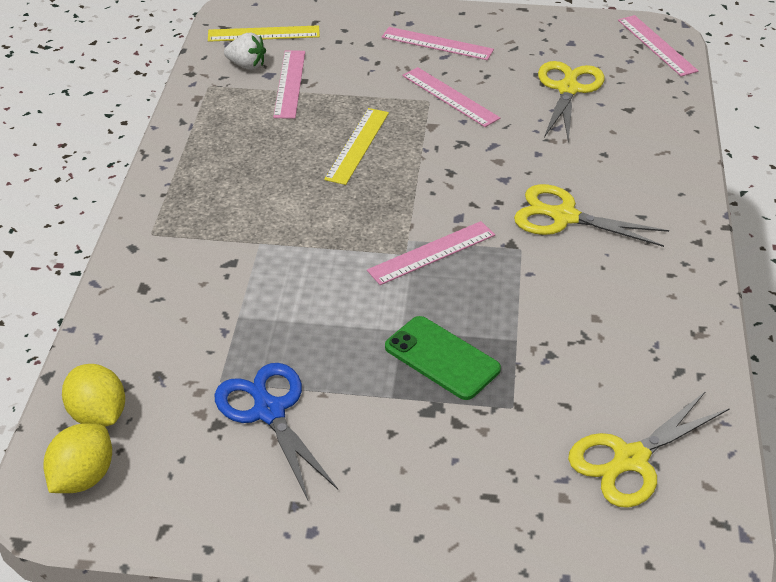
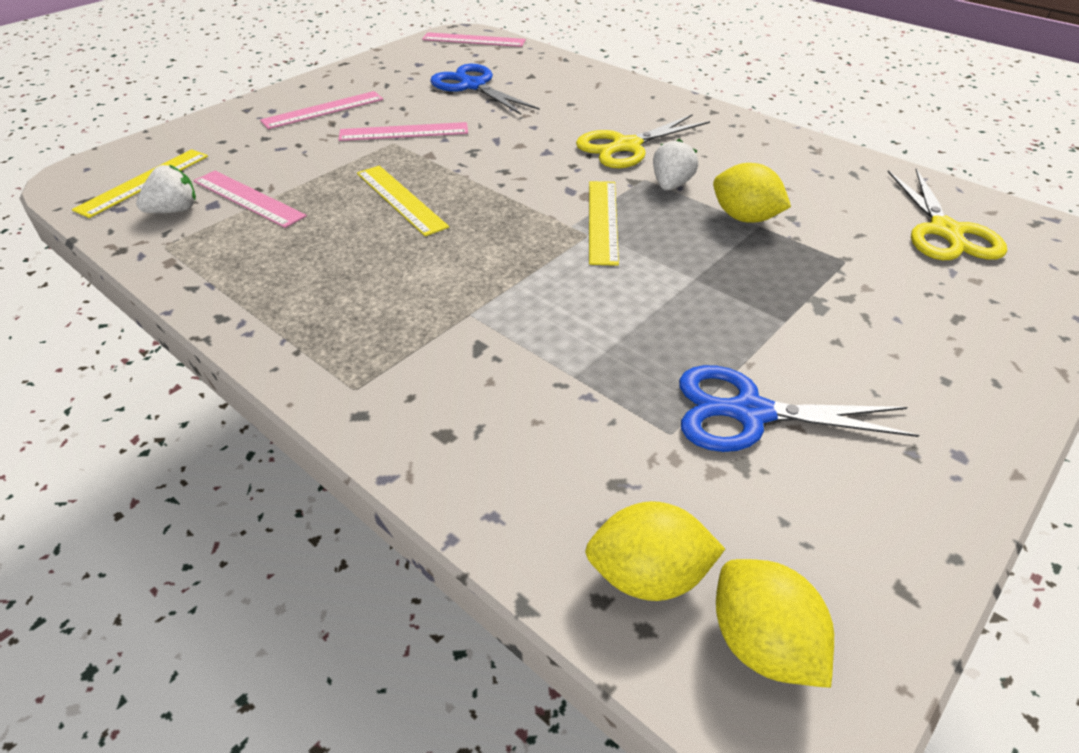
camera: 55 degrees left, 0 degrees up
pink ruler [367,221,495,285] -> yellow ruler [589,181,619,266]
green phone [385,316,501,400] -> none
yellow scissors [538,61,605,142] -> blue scissors [430,64,540,115]
none -> white strawberry [653,139,698,190]
none -> yellow lemon [713,163,791,223]

